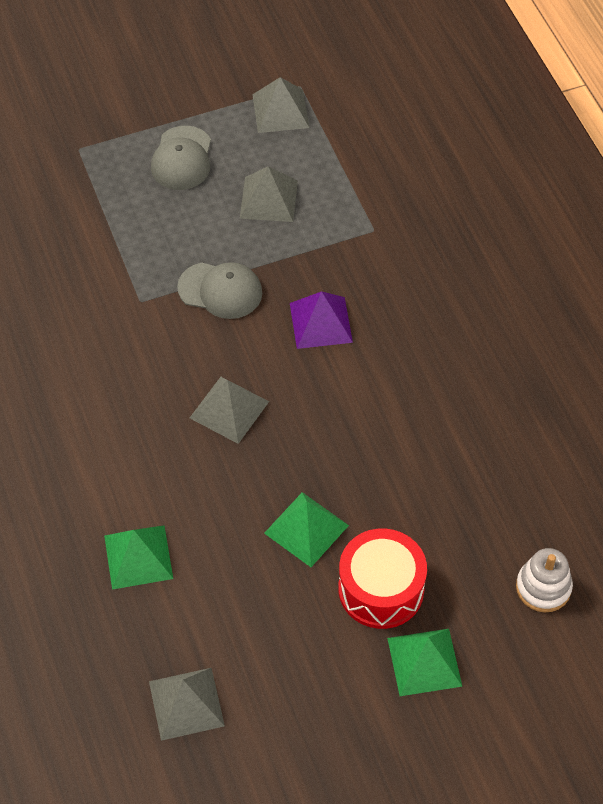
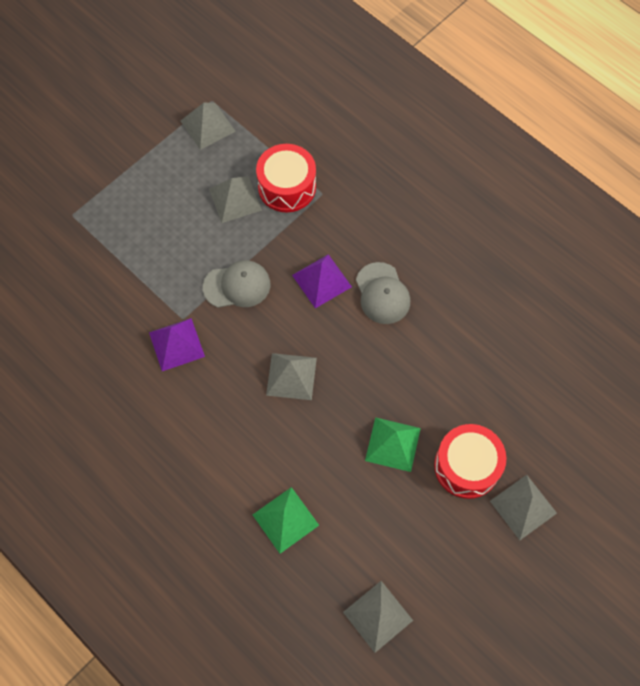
camera: 25 degrees left, 10 degrees up
grey cap [151,126,211,190] -> grey cap moved to [356,262,410,324]
green pyramid [387,629,463,696] -> grey pyramid [490,475,557,540]
white stacking toy [516,548,573,612] -> none
none -> purple pyramid [149,318,205,371]
none -> red drum [256,144,316,212]

